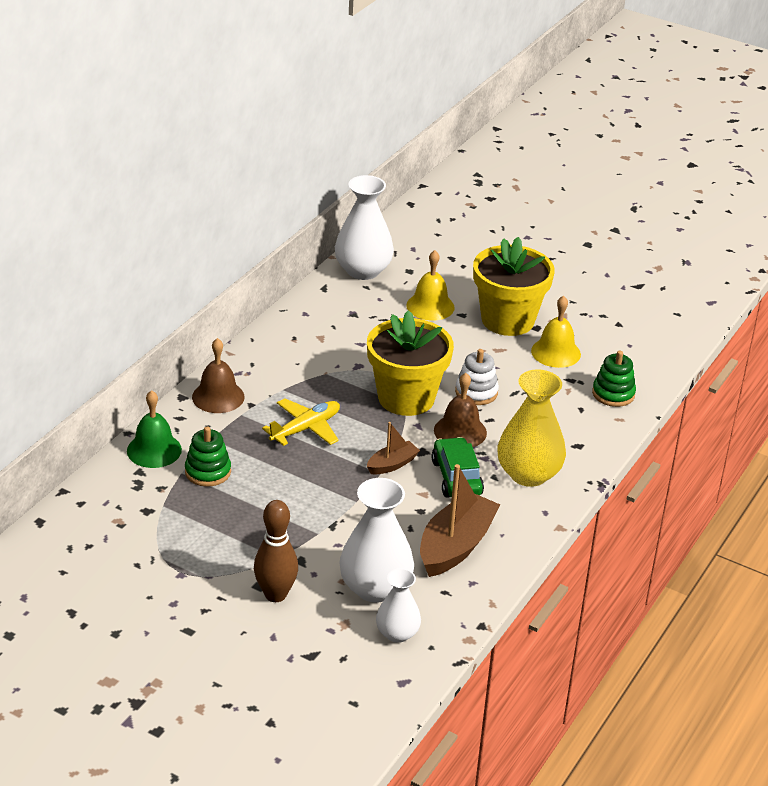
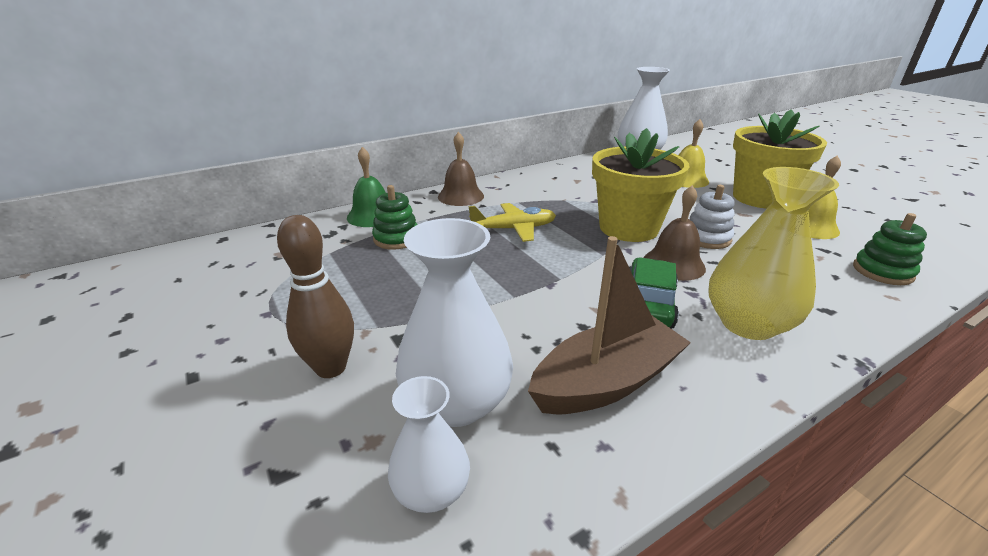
camera: 30 degrees right, 5 degrees down
brown boat [367,422,420,474] -> none

